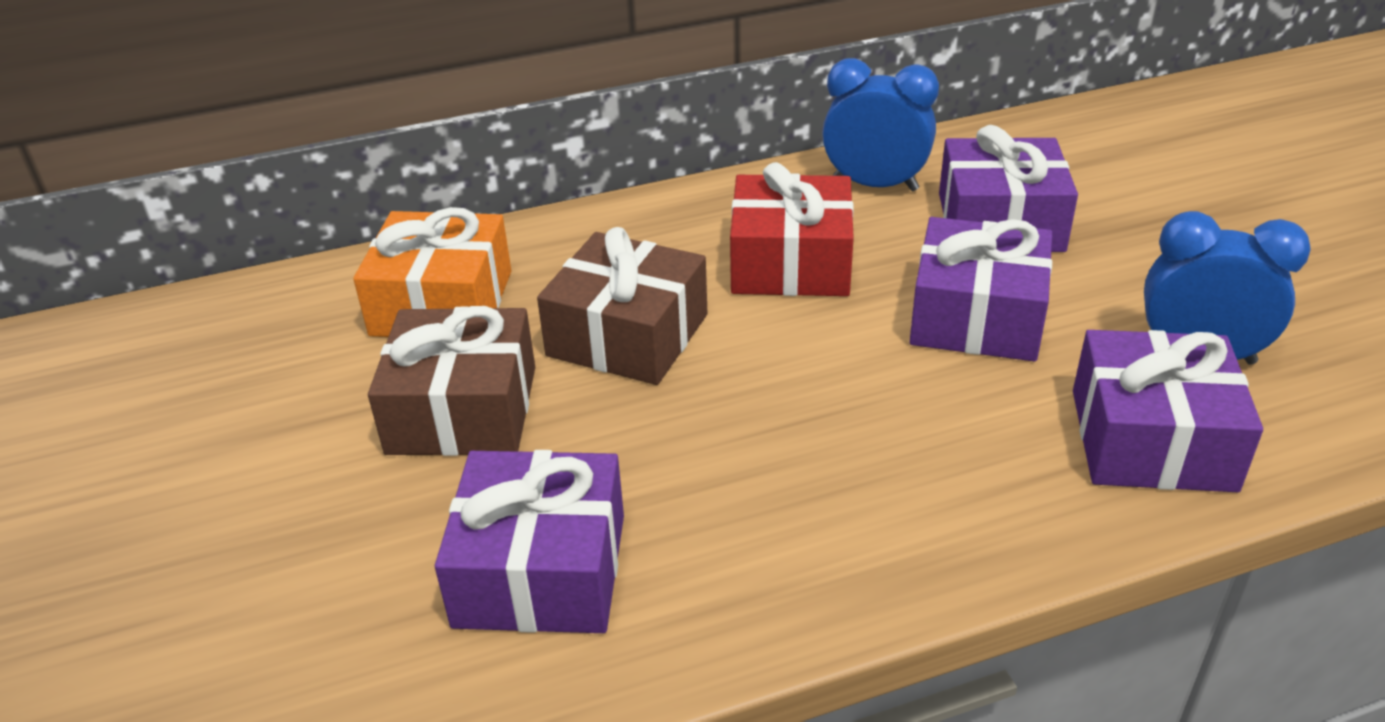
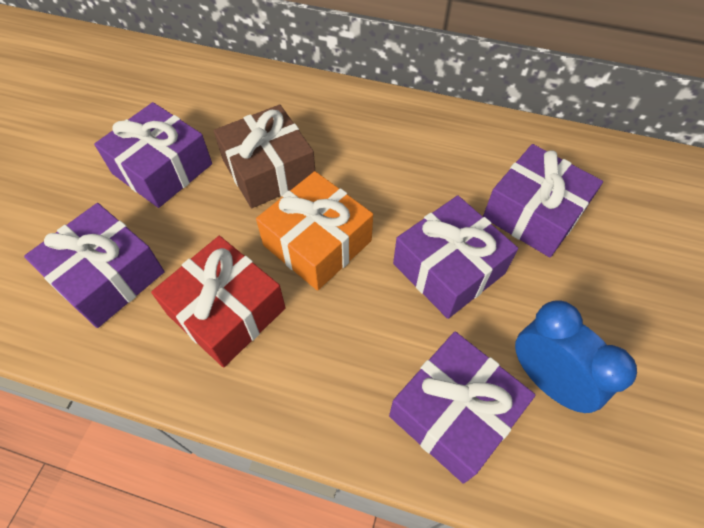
camera: 35 degrees right, 20 degrees up
orange gift [353,207,511,337] -> orange gift moved to [256,171,373,291]
brown gift [368,306,535,456] -> purple gift [94,102,212,208]
red gift [730,162,854,296] -> red gift moved to [151,236,285,368]
blue clock [822,58,939,191] -> none

